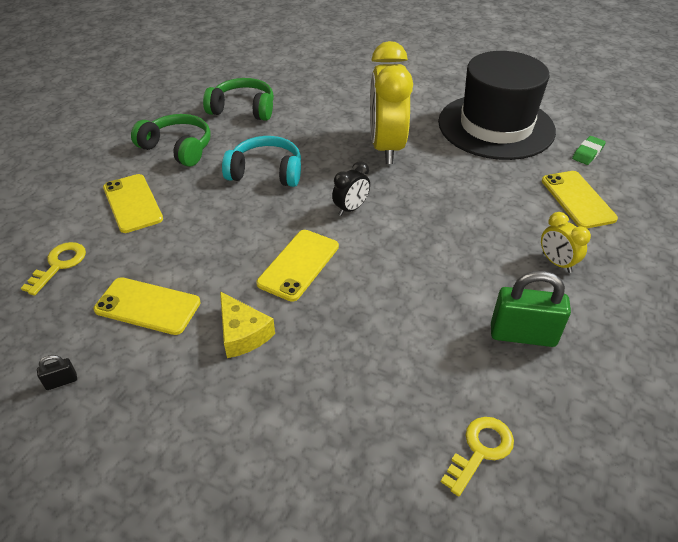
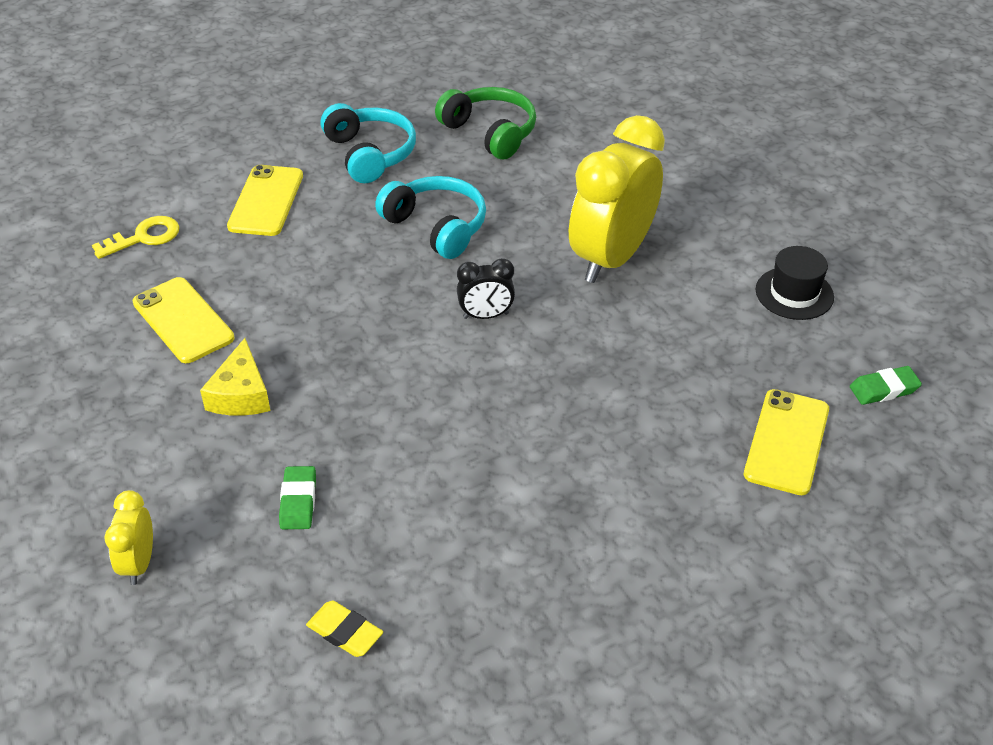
camera: 35 degrees right, 0 degrees up
black padlock [37,355,77,390] -> none
green headphones [131,114,210,167] -> turquoise headphones [320,103,416,183]
yellow phone [256,230,339,302] -> none
black hat [438,51,556,160] -> black hat [756,246,834,320], size x0.42
yellow key [441,417,514,496] -> yellow eraser [306,601,383,657]
green padlock [491,271,571,347] -> none
yellow clock [541,212,591,273] -> yellow clock moved to [104,490,153,585]
none -> green eraser [279,466,316,529]

